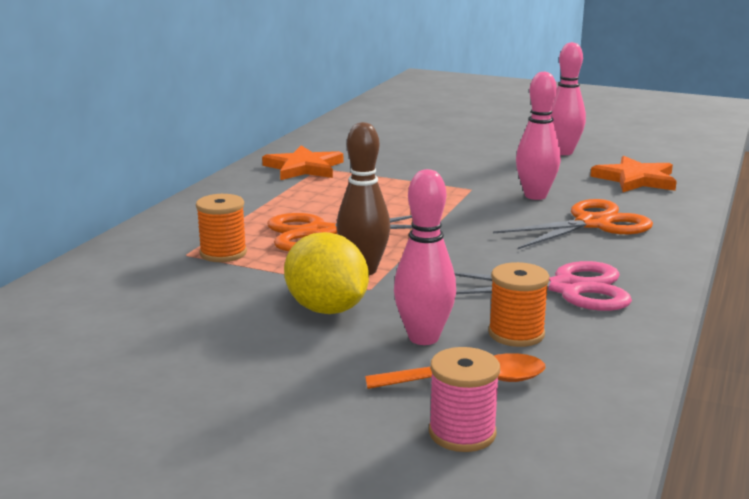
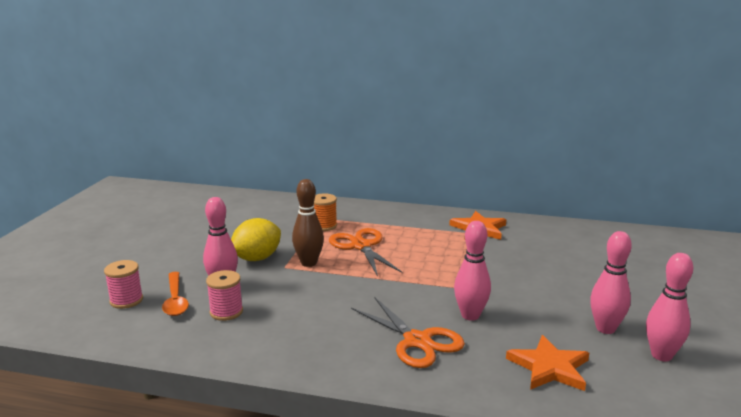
camera: 80 degrees right, 0 degrees up
pink scissors [454,261,632,311] -> none
orange spool [488,262,550,347] -> pink spool [206,270,243,321]
none -> pink bowling pin [646,253,693,361]

